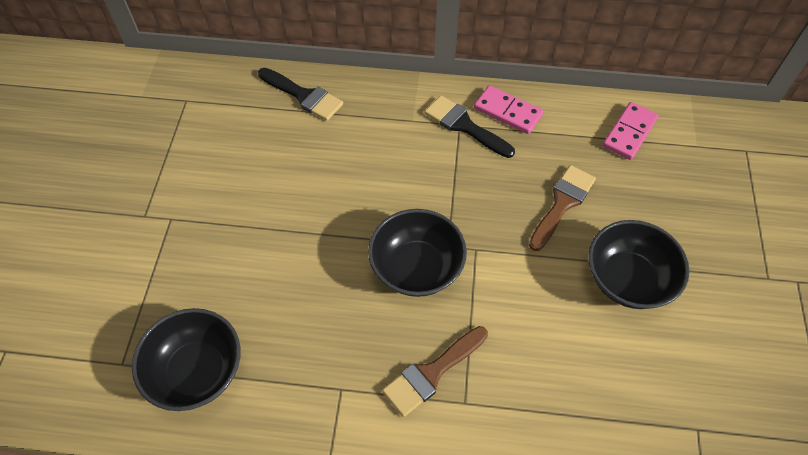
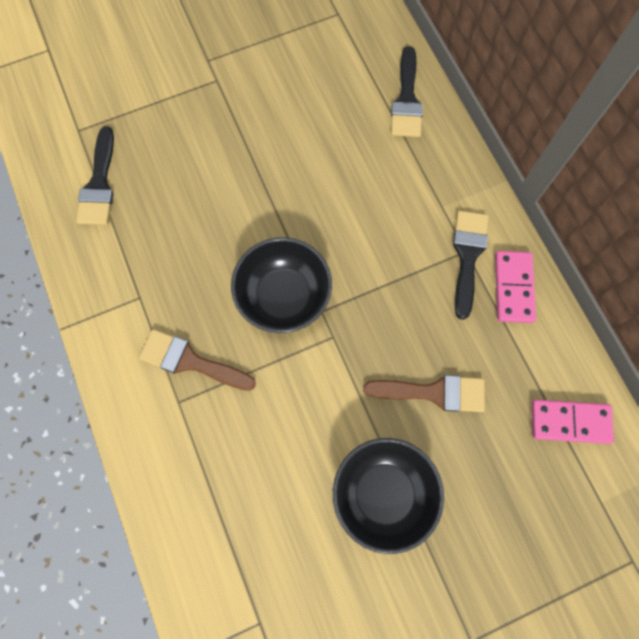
camera: 60 degrees right, 15 degrees up
black bowl [132,308,241,411] -> black brush [76,126,114,225]

